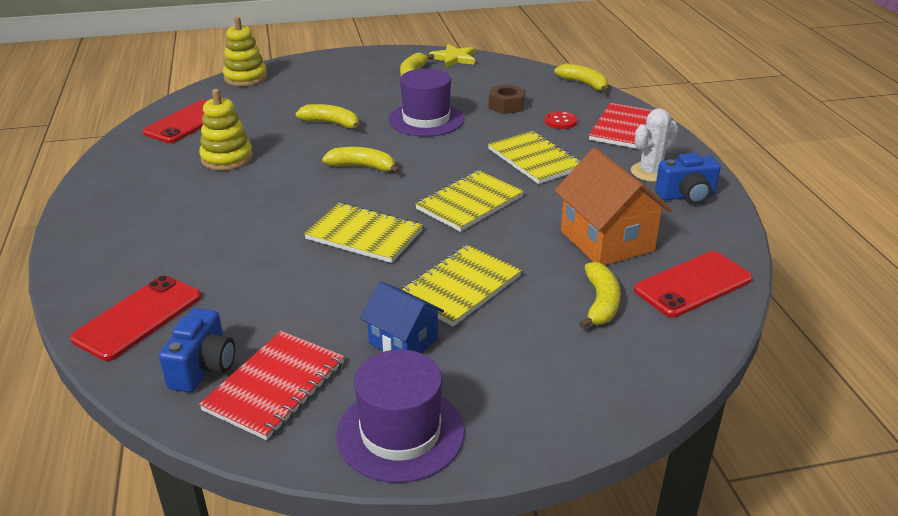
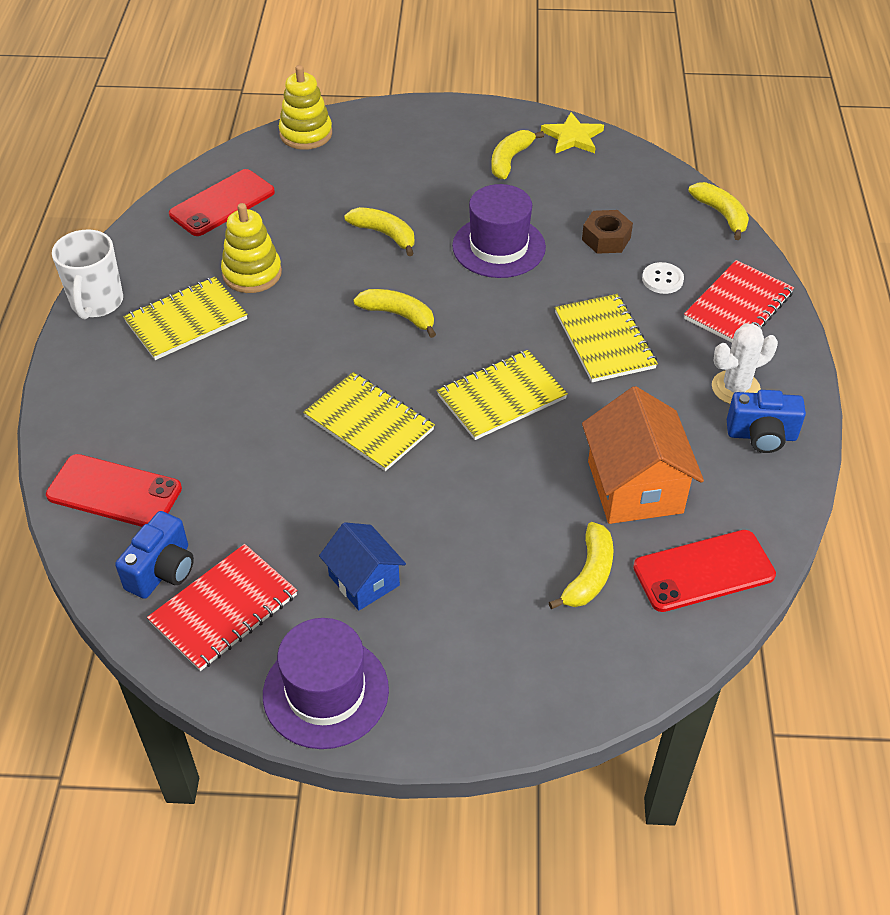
camera: 15 degrees right, 15 degrees up
red phone [70,275,201,361] -> red phone turned 60 degrees clockwise [46,454,182,527]
yellow notebook [401,245,522,327] -> yellow notebook moved to [123,277,247,360]
red button [545,111,578,129] -> white button [642,262,684,294]
none -> white mug [52,229,123,319]

